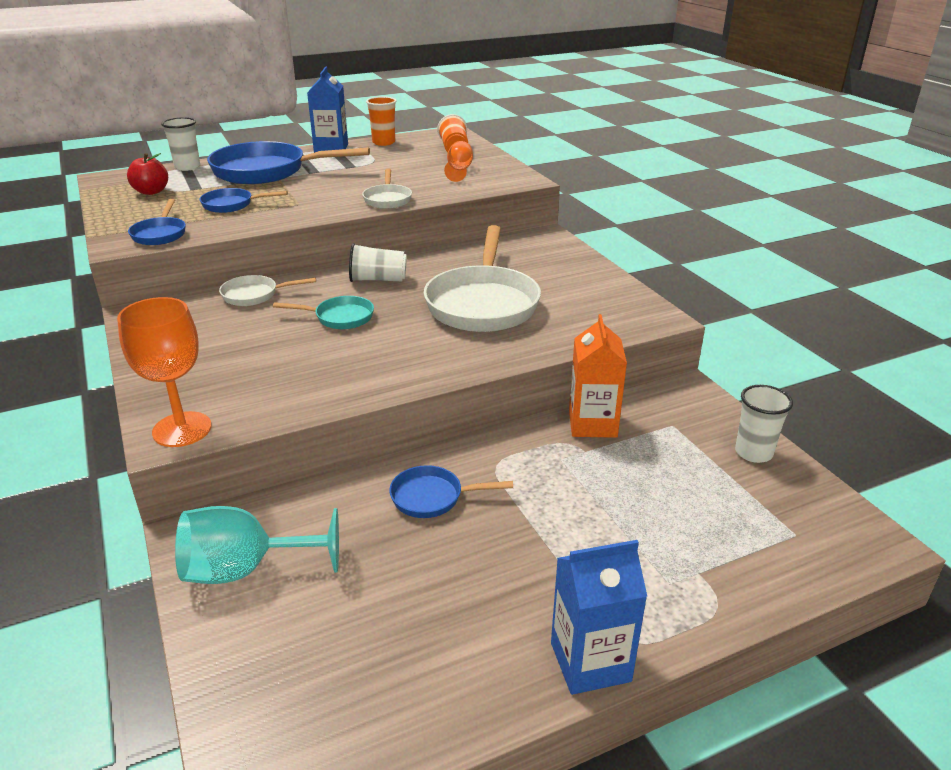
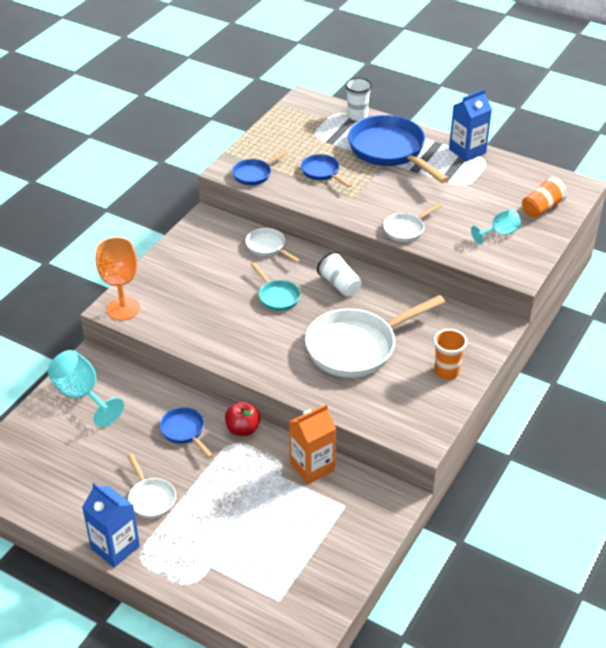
camera: 55 degrees right, 10 degrees up
red apple [127,153,168,195] -> red apple moved to [225,402,261,436]
orange cup [366,96,397,146] -> orange cup moved to [434,329,467,380]
orange goblet [444,141,473,182] -> turquoise goblet [471,209,521,244]
white cup [735,385,793,463] -> none
none -> white pan [128,454,176,518]

